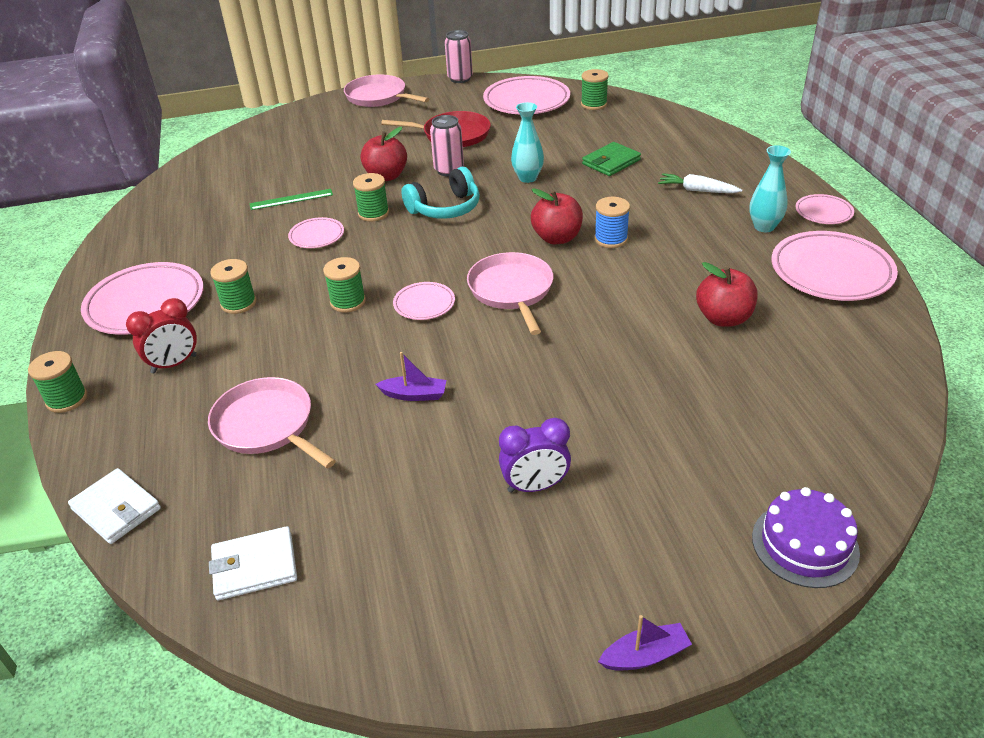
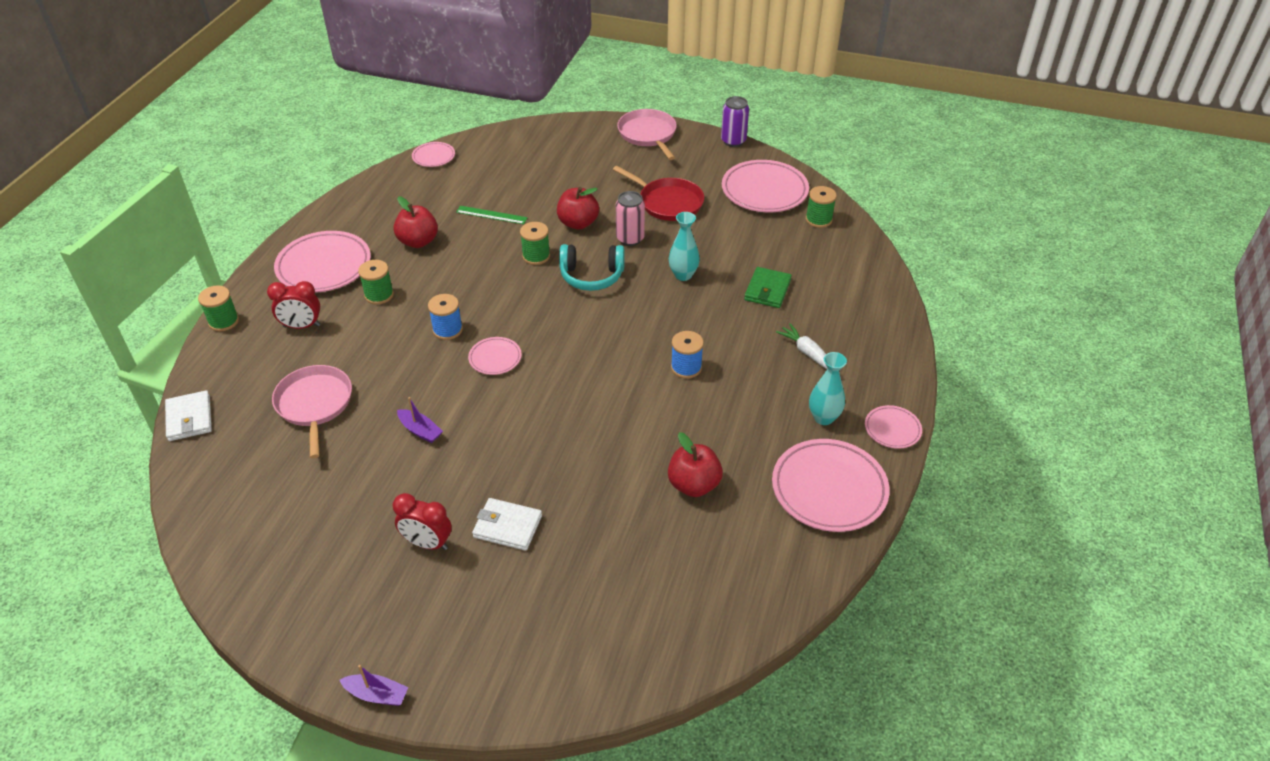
camera: 30 degrees right, 5 degrees up
white wallet [209,526,297,600] -> white wallet moved to [472,498,542,551]
pink plate [288,217,344,248] -> pink plate moved to [412,142,455,167]
green spool [323,257,366,312] -> blue spool [428,294,463,340]
pink can [445,30,473,83] -> purple can [721,96,749,147]
pink pan [467,252,553,335] -> none
purple clock [499,418,571,493] -> red clock [393,493,452,550]
red apple [531,188,583,244] -> red apple moved to [393,196,438,248]
green wallet [582,142,641,176] -> green wallet turned 60 degrees counterclockwise [744,267,792,308]
purple cake [752,487,860,588] -> none

